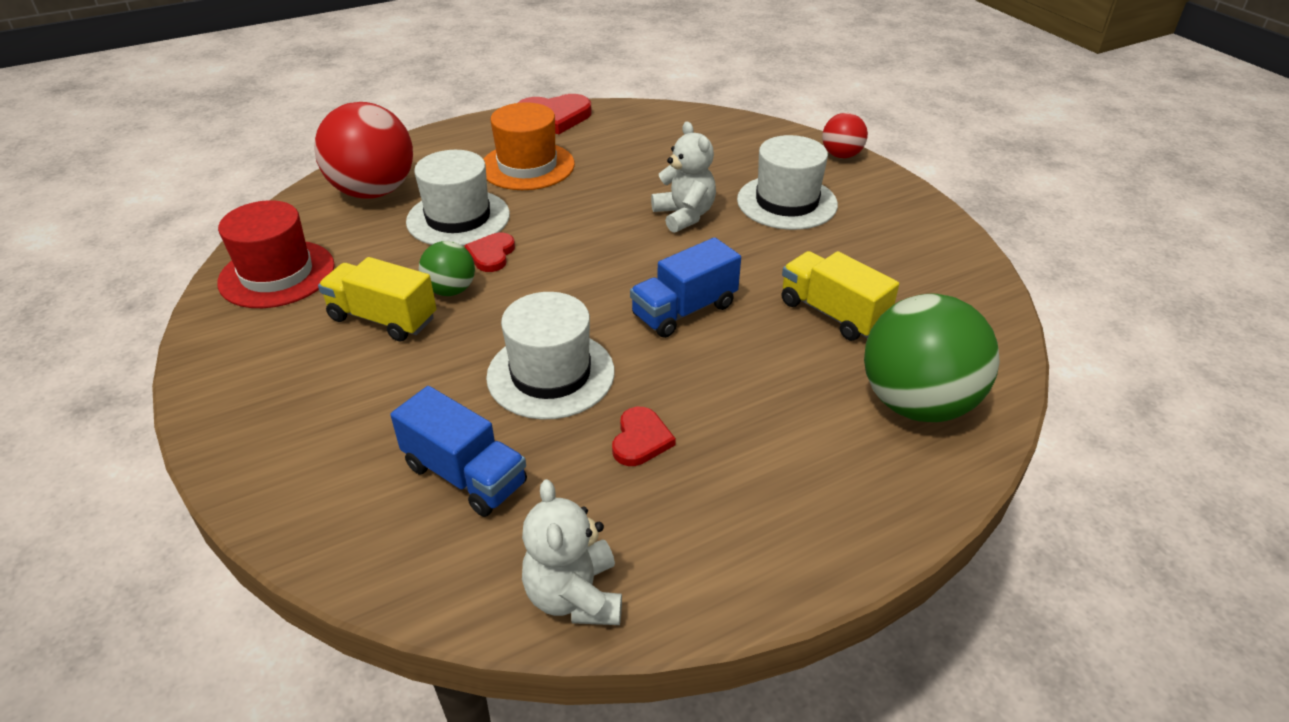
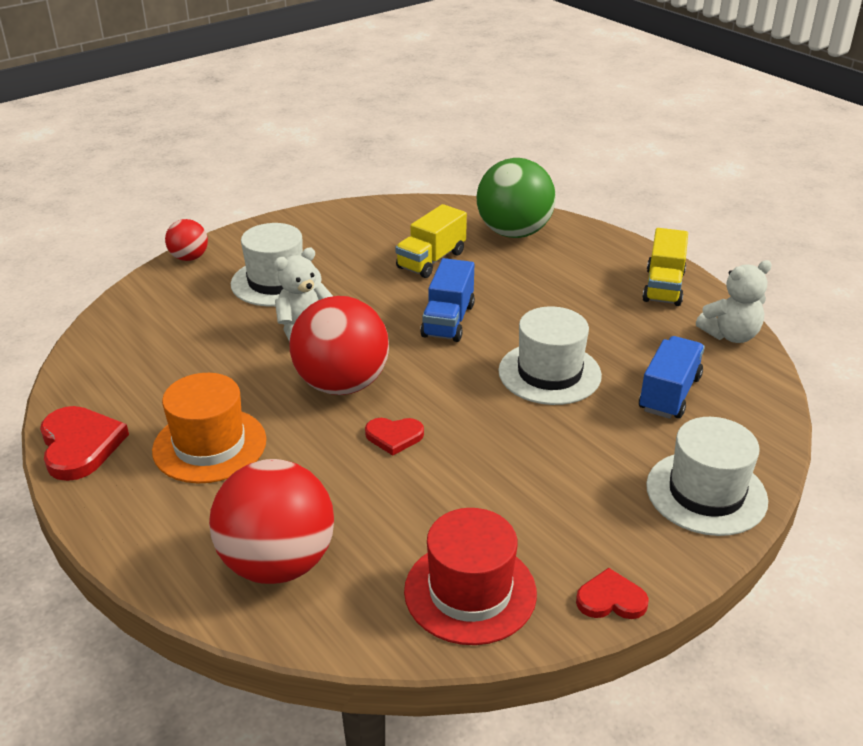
camera: 100 degrees left, 5 degrees down
yellow truck [318,257,437,342] -> yellow truck moved to [642,228,688,306]
white hat [406,150,510,246] -> white hat moved to [646,417,768,536]
green ball [419,241,475,296] -> none
red heart [612,407,676,466] -> red heart moved to [576,568,649,619]
blue truck [630,237,741,338] -> blue truck turned 60 degrees clockwise [420,258,475,342]
none -> red ball [290,296,389,395]

